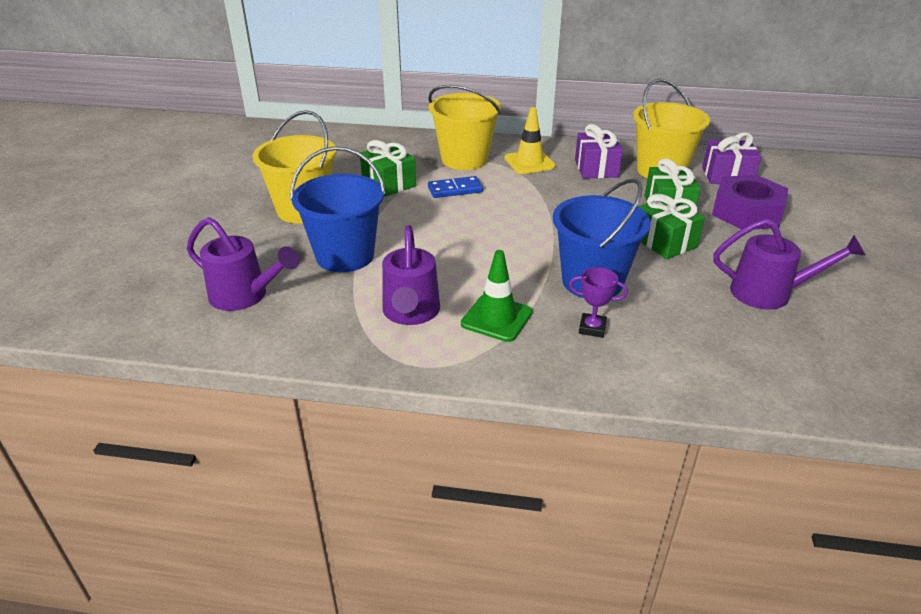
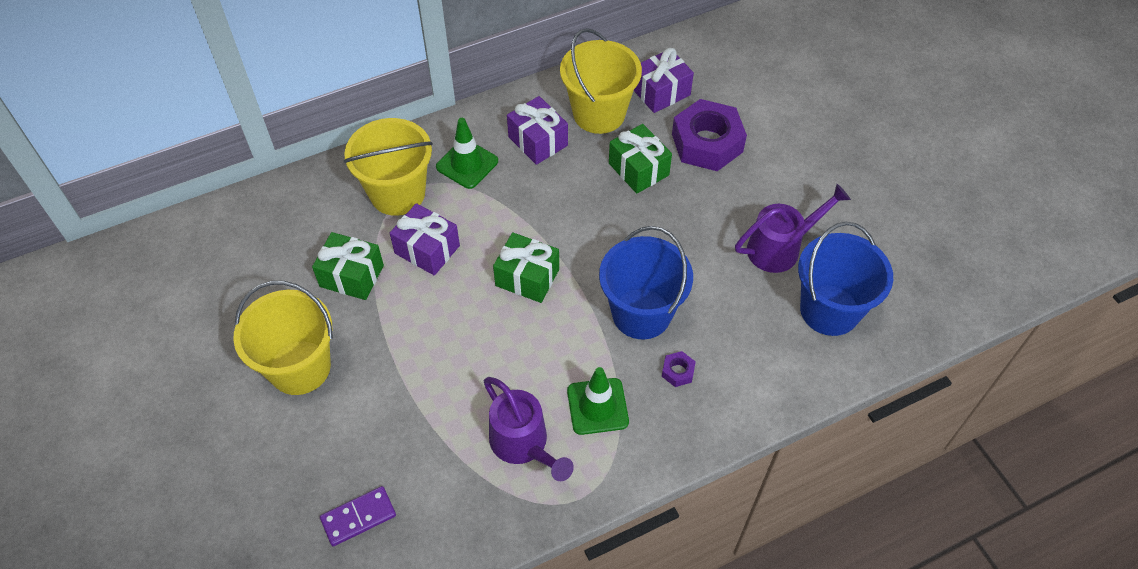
camera: 35 degrees left, 20 degrees up
purple watering can [187,217,299,311] -> purple domino [320,486,396,546]
blue bucket [290,146,386,272] -> blue bucket moved to [798,222,893,336]
blue domino [428,176,483,198] -> purple gift [390,203,460,275]
yellow traffic cone [504,107,556,174] -> green traffic cone [436,118,498,189]
purple trophy [569,267,628,338] -> purple nut [662,351,696,387]
green gift [638,194,705,259] -> green gift moved to [493,232,559,303]

